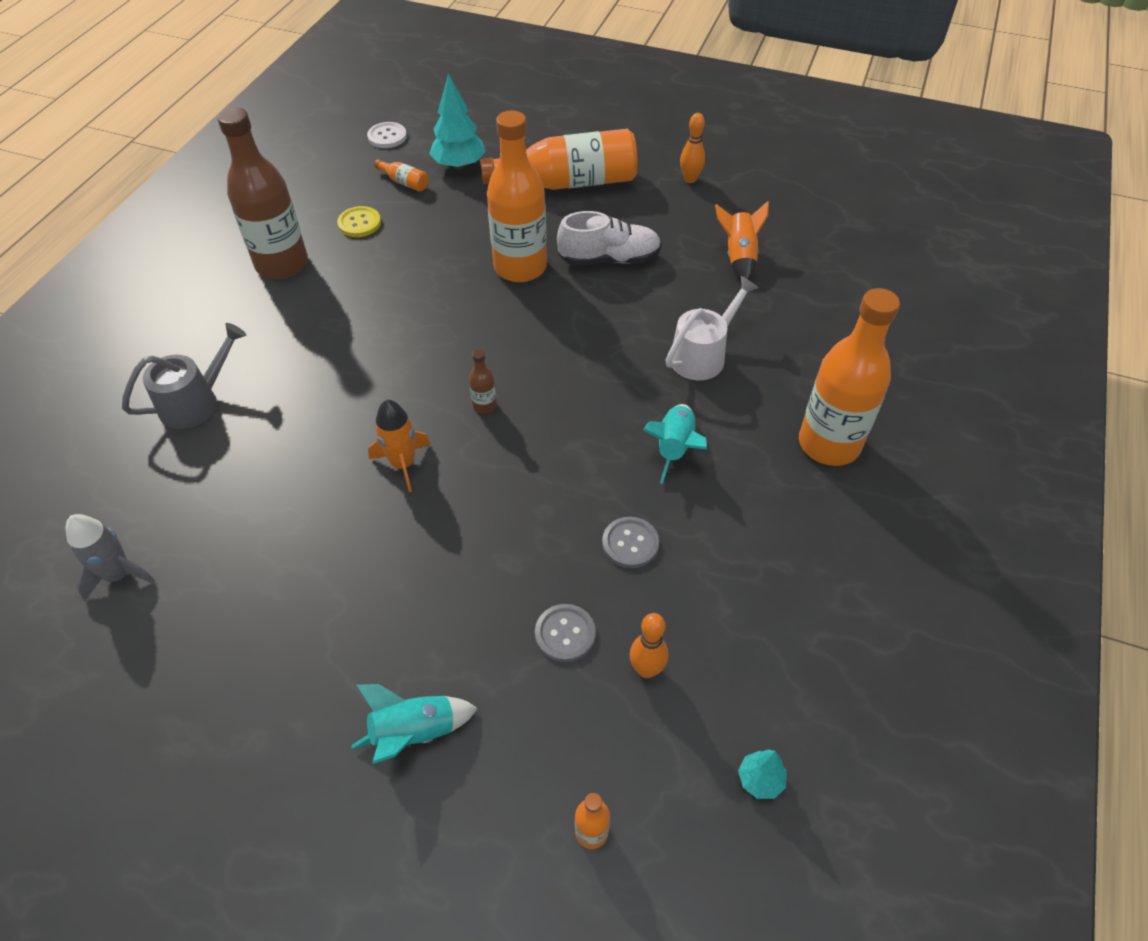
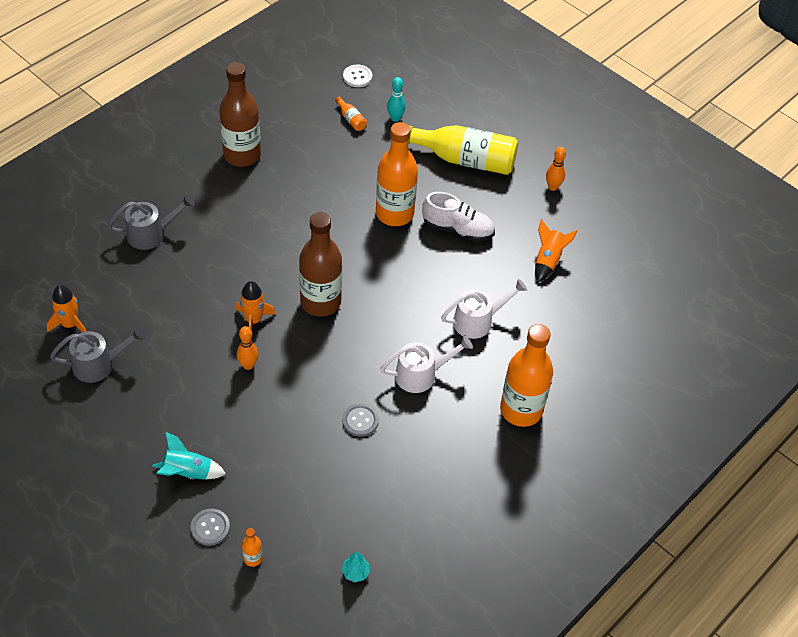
camera: 20 degrees right, 0 degrees up
grey rocket [66,514,155,602] -> orange rocket [46,285,87,333]
yellow button [337,206,381,237] -> none
turquoise tree [429,73,486,170] -> turquoise bowling pin [387,77,406,122]
brown bottle [469,350,497,414] -> brown bottle [299,212,342,317], size x2.50
orange bottle [480,129,638,190] -> yellow bottle [408,125,518,175]
grey button [535,604,596,662] -> grey button moved to [191,509,230,546]
orange bowling pin [629,613,668,678] -> orange bowling pin moved to [237,326,258,370]
turquoise rocket [643,404,707,484] -> white watering can [380,335,473,393]
none -> grey watering can [50,326,146,383]

